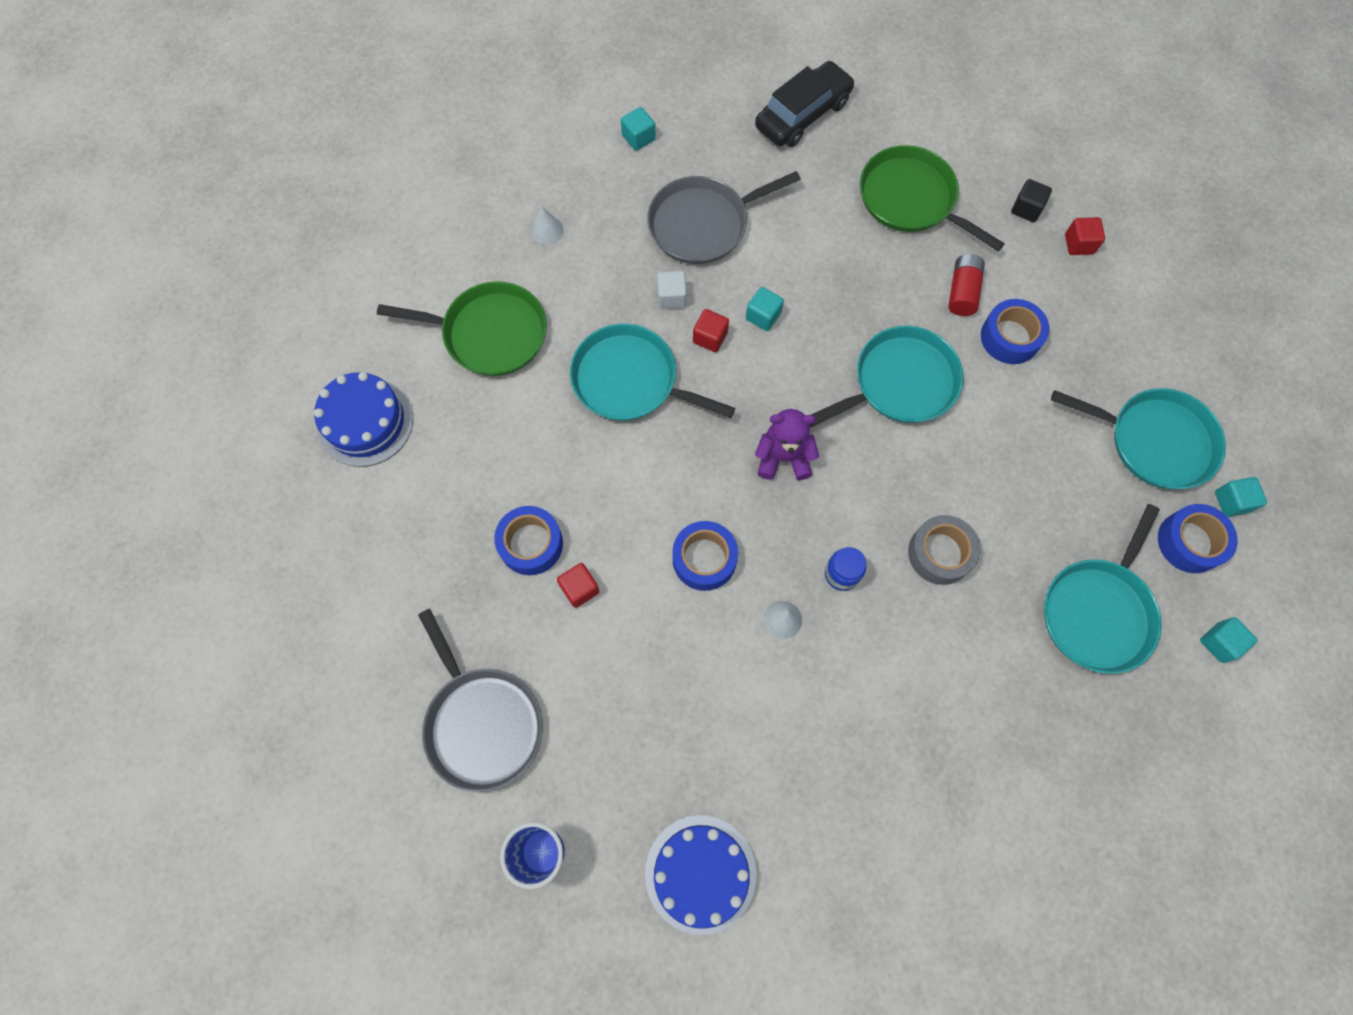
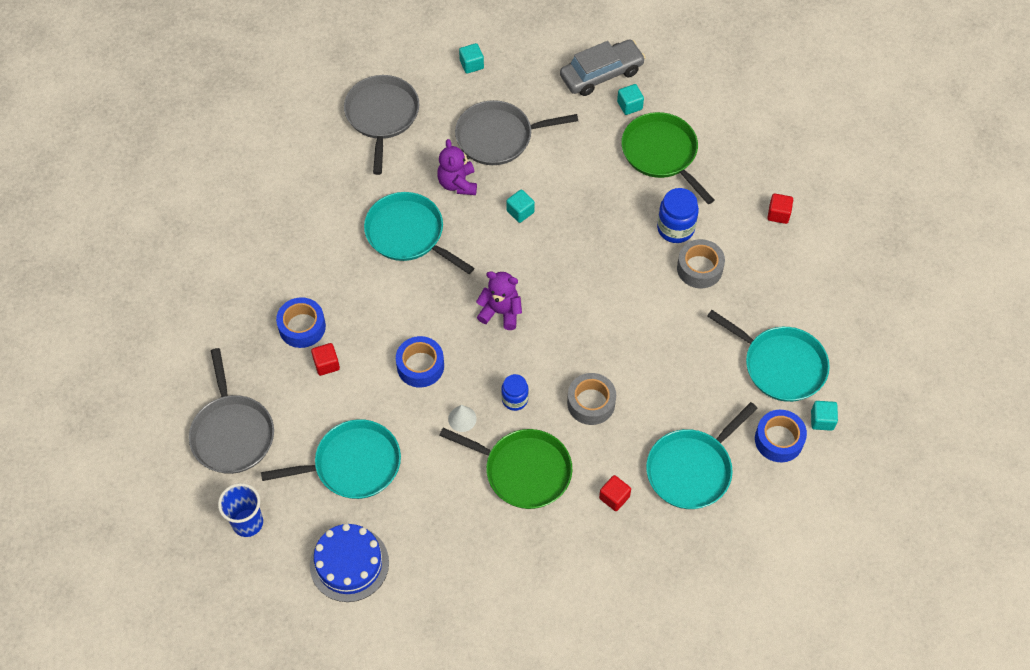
camera: 15 degrees right, 10 degrees down
blue cake [314,372,413,467] -> none
green pan [377,281,547,376] -> green pan moved to [439,428,572,509]
white cone [530,206,564,245] -> grey pan [344,75,419,175]
white cube [657,271,687,309] -> purple teddy bear [437,139,477,195]
red cube [693,309,729,352] -> red cube moved to [599,475,631,511]
black car [755,61,855,147] -> grey car [560,39,646,96]
turquoise pan [810,326,963,427] -> turquoise pan moved to [261,419,401,499]
red battery [948,254,985,316] -> blue jar [657,188,699,243]
blue tape [981,299,1049,364] -> grey tape [677,239,725,288]
black cube [1011,179,1052,222] -> none
turquoise cube [1200,617,1257,663] -> turquoise cube moved to [617,84,644,115]

